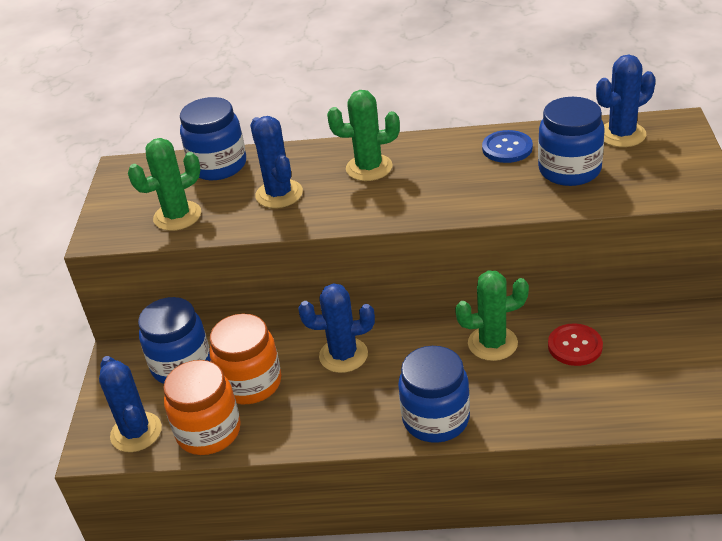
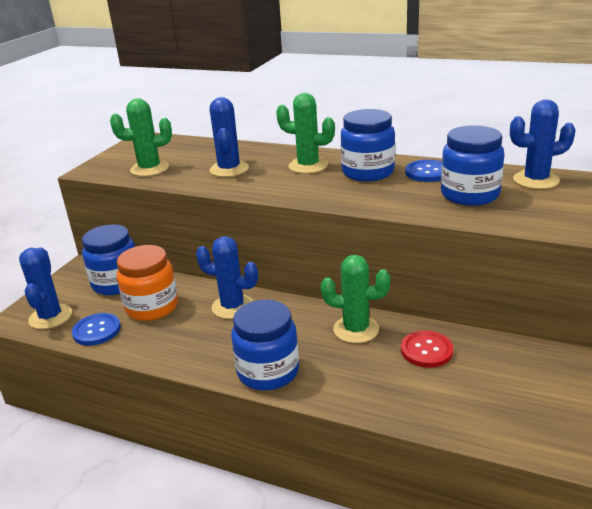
camera: 20 degrees right, 10 degrees down
orange jar [163,360,241,455] -> blue button [72,313,121,345]
blue jar [180,97,246,180] -> blue jar moved to [341,109,395,182]

